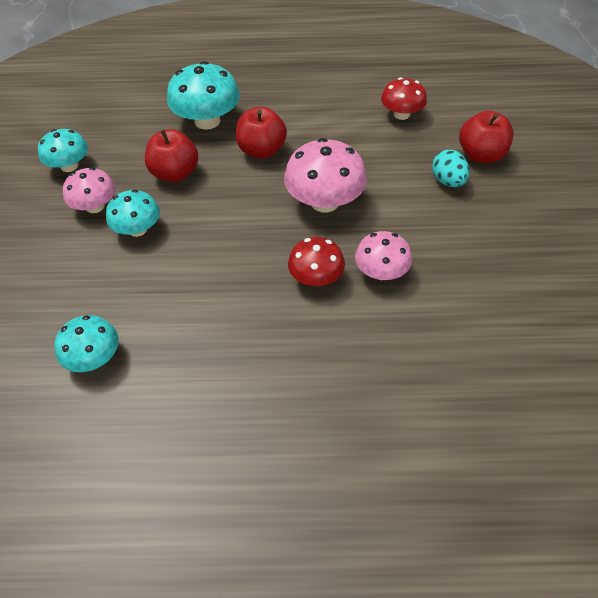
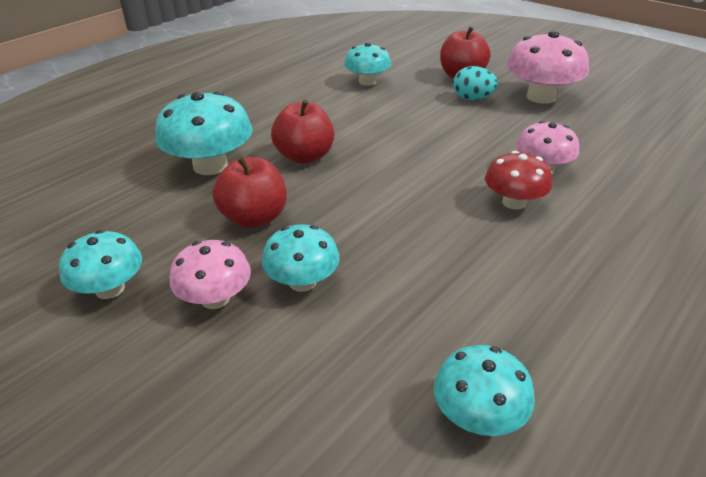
camera: 50 degrees left, 15 degrees down
pink mushroom [284,138,367,212] -> pink mushroom moved to [506,31,589,104]
red mushroom [381,77,427,120] -> turquoise mushroom [344,43,391,86]

